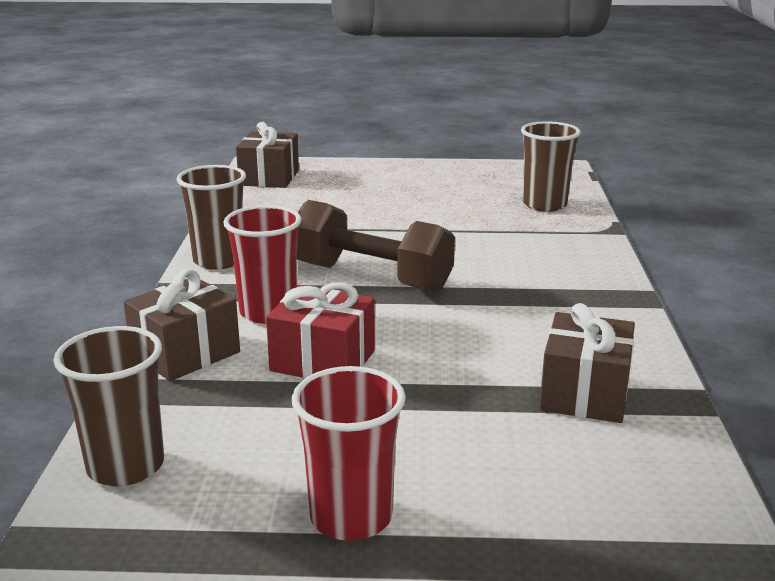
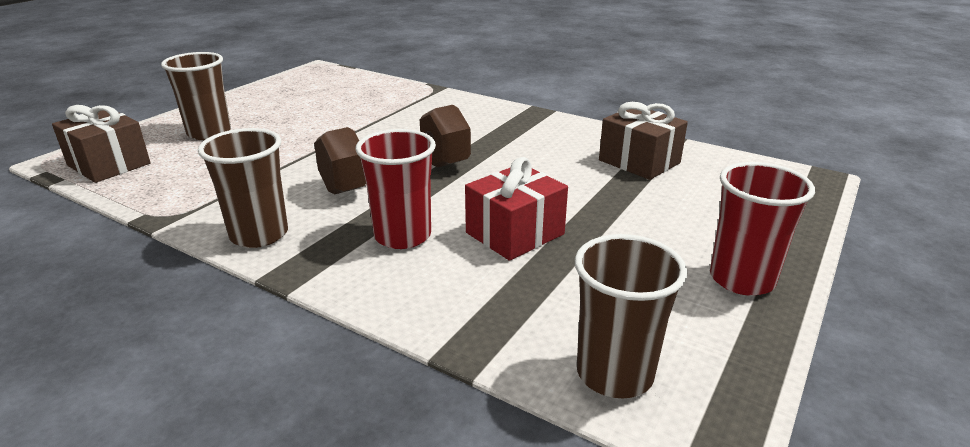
camera: 60 degrees left, 5 degrees up
brown gift [123,269,240,381] -> none
brown cup [521,121,581,212] -> brown cup moved to [161,52,231,140]

